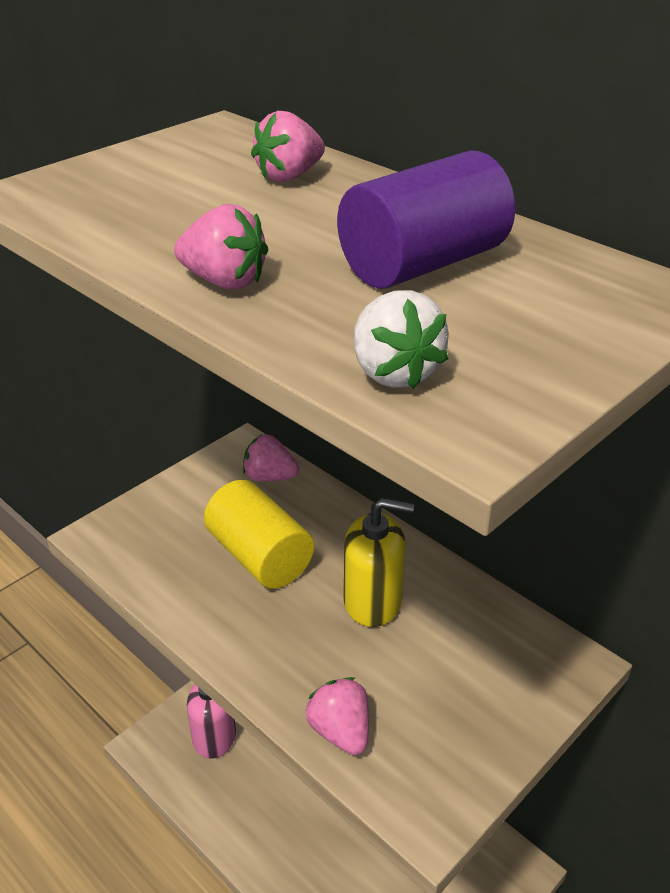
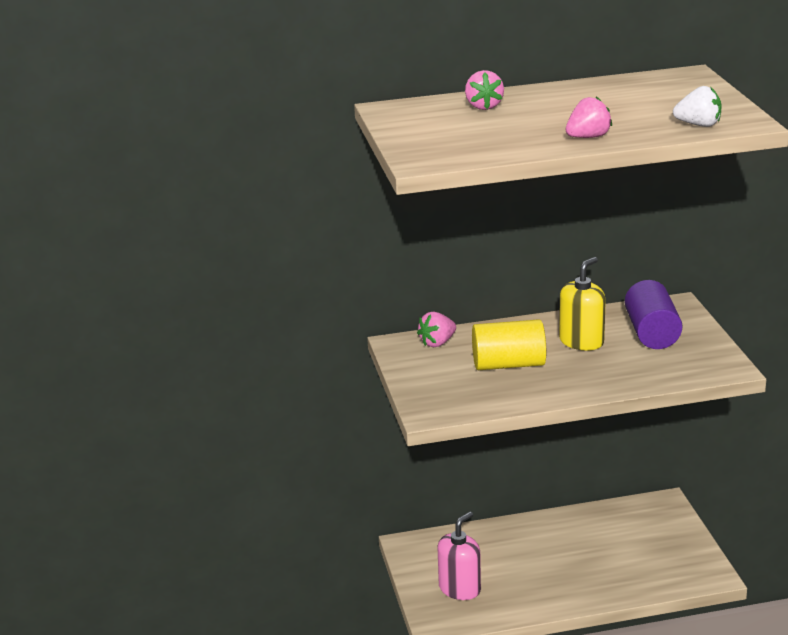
camera: 55 degrees left, 10 degrees down
pink strawberry [305,677,369,755] -> none
purple cylinder [337,150,515,289] -> purple cylinder moved to [625,280,683,349]

